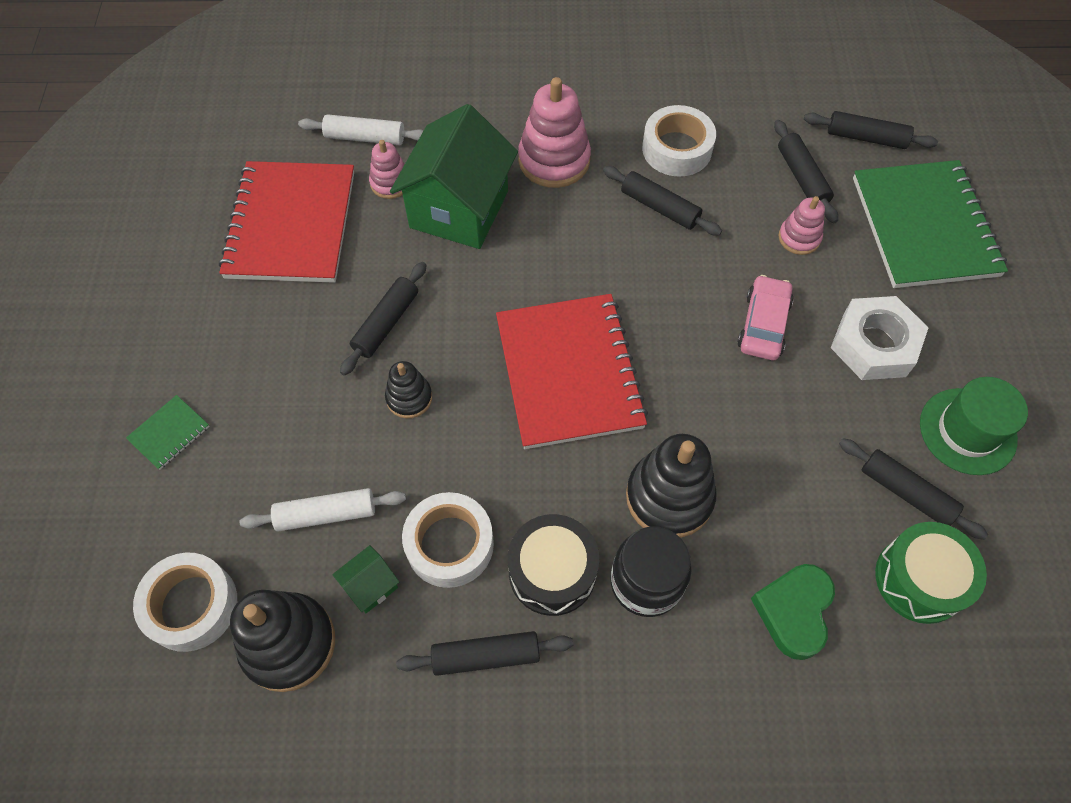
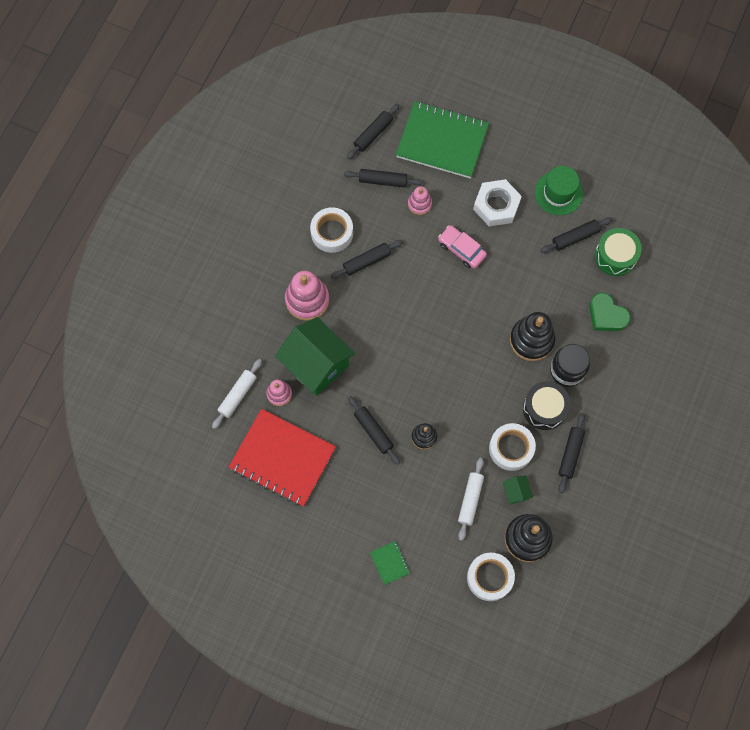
camera: 65 degrees left, 10 degrees up
red notebook [496,294,648,449] -> none

